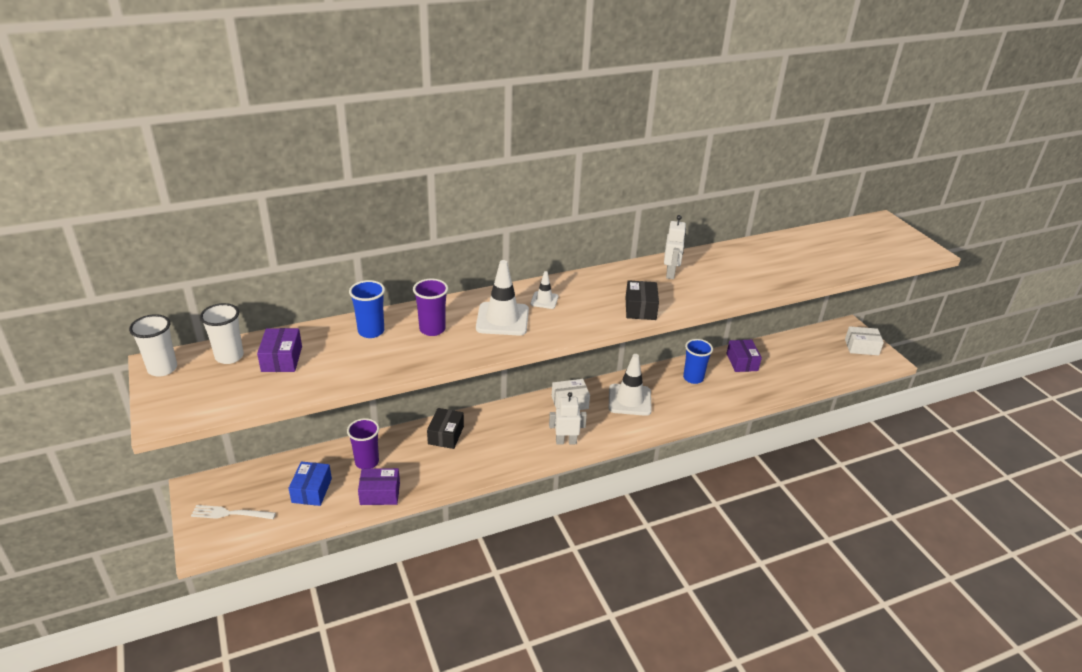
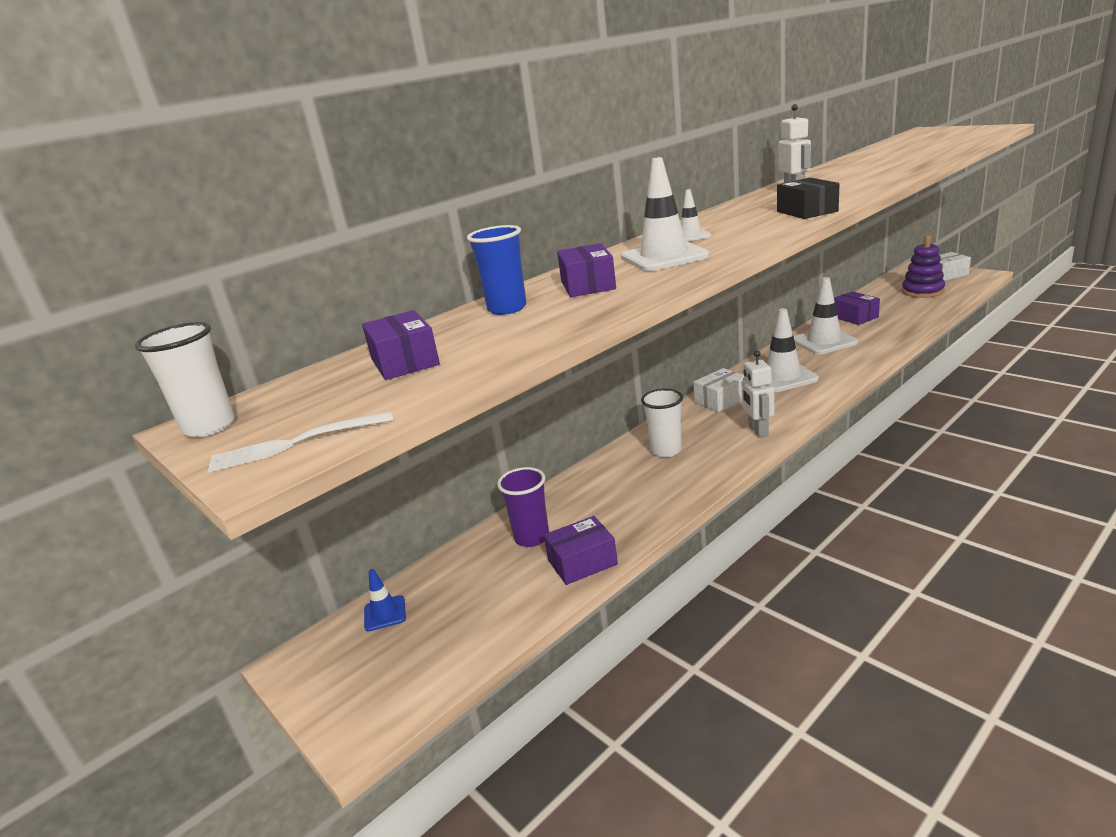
camera: 15 degrees left, 10 degrees down
white fork [191,505,276,519] -> white fork moved to [208,411,393,472]
white cup [200,303,244,364] -> white cup moved to [641,389,683,457]
blue box [288,461,332,506] -> none
purple cup [413,279,448,336] -> purple box [557,243,616,297]
black box [427,408,464,449] -> none
white robot [549,392,587,445] -> white robot turned 75 degrees counterclockwise [742,351,775,438]
blue cup [683,339,713,384] -> white traffic cone [794,277,858,354]
none -> blue traffic cone [364,569,406,632]
none -> purple stacking toy [902,236,945,298]

